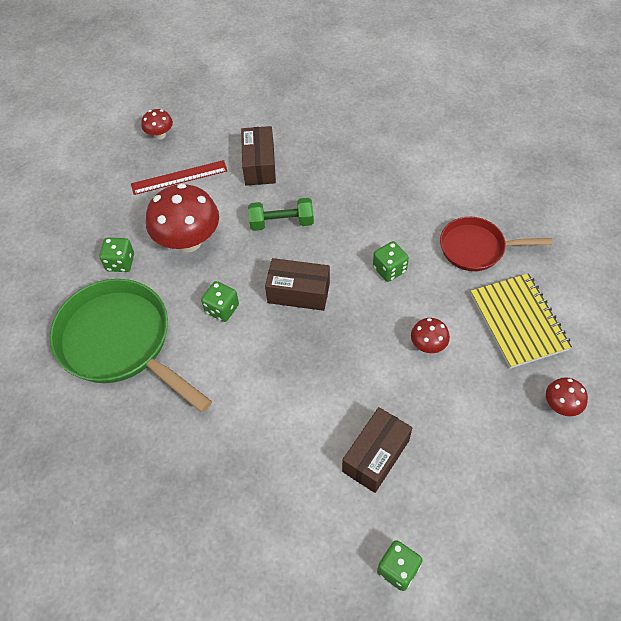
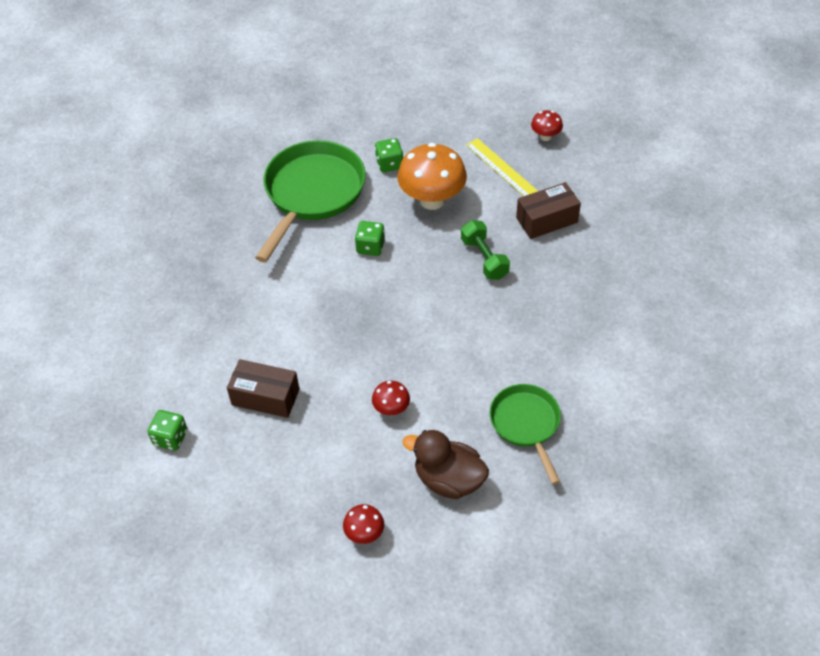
camera: 70 degrees right, 5 degrees down
red ruler [131,160,228,195] -> yellow ruler [466,138,538,196]
red mushroom [146,184,219,252] -> orange mushroom [397,143,467,210]
brown box [265,258,330,311] -> none
green dice [373,241,409,282] -> none
red pan [440,217,552,271] -> green pan [490,384,561,485]
yellow notebook [471,273,572,369] -> brown duck [403,430,489,499]

